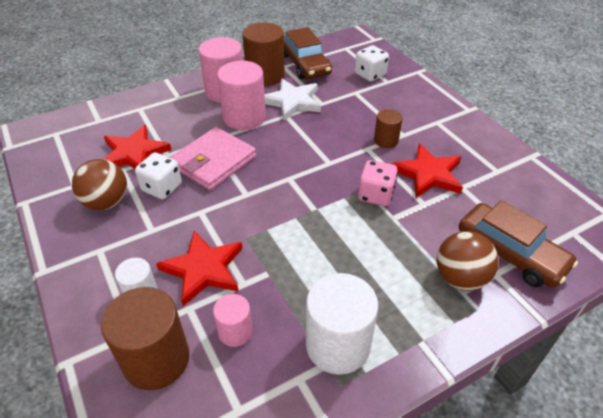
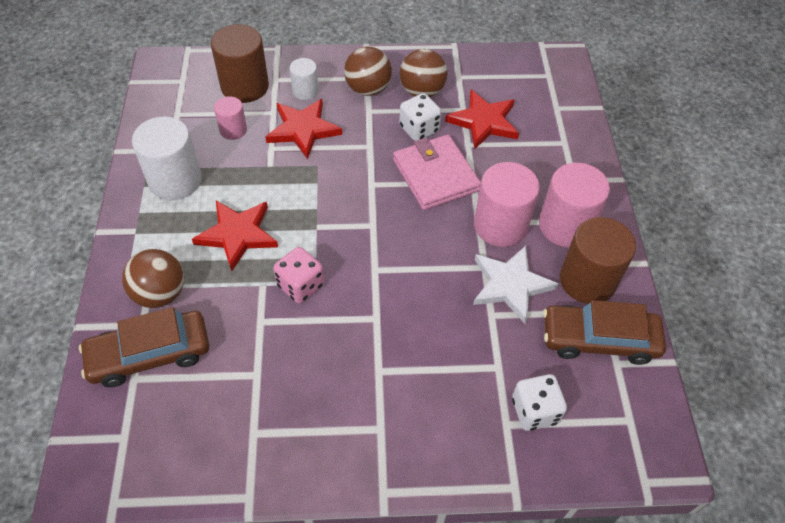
camera: 115 degrees right, 10 degrees up
brown cylinder [374,109,403,148] -> none
red star [391,144,463,198] -> red star moved to [192,201,278,271]
none -> brown ball [344,47,392,96]

